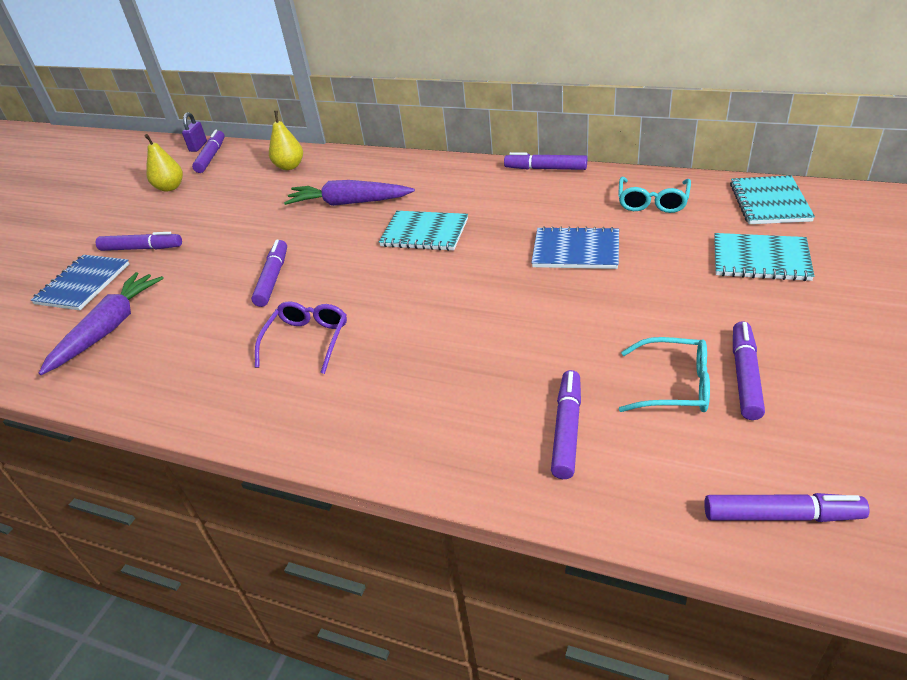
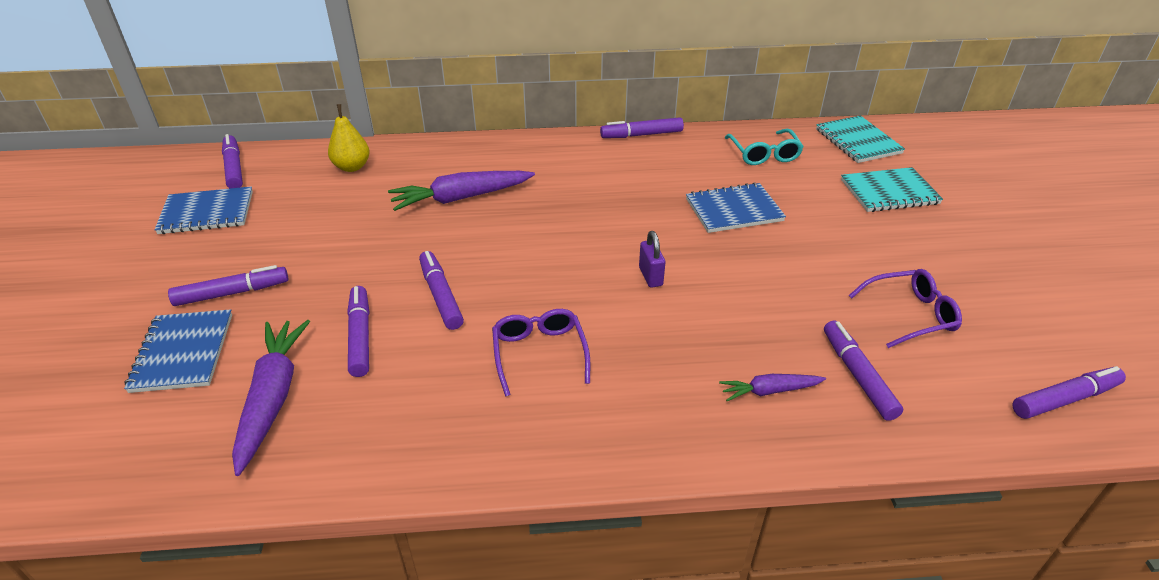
camera: 30 degrees left, 0 degrees up
yellow pear [145,134,183,192] -> blue notebook [154,186,253,234]
purple padlock [182,112,207,152] -> purple padlock moved to [639,231,665,288]
turquoise notebook [379,211,468,251] -> none
turquoise glasses [619,337,710,412] -> purple glasses [849,269,962,348]
purple marker [733,321,765,420] -> purple marker moved to [347,286,369,377]
none -> purple carrot [719,374,826,401]

